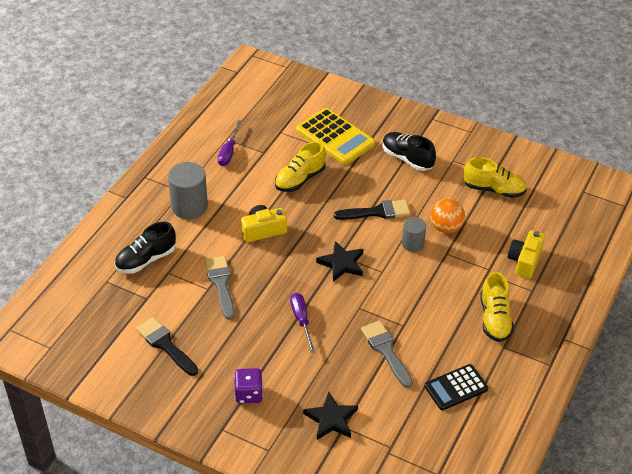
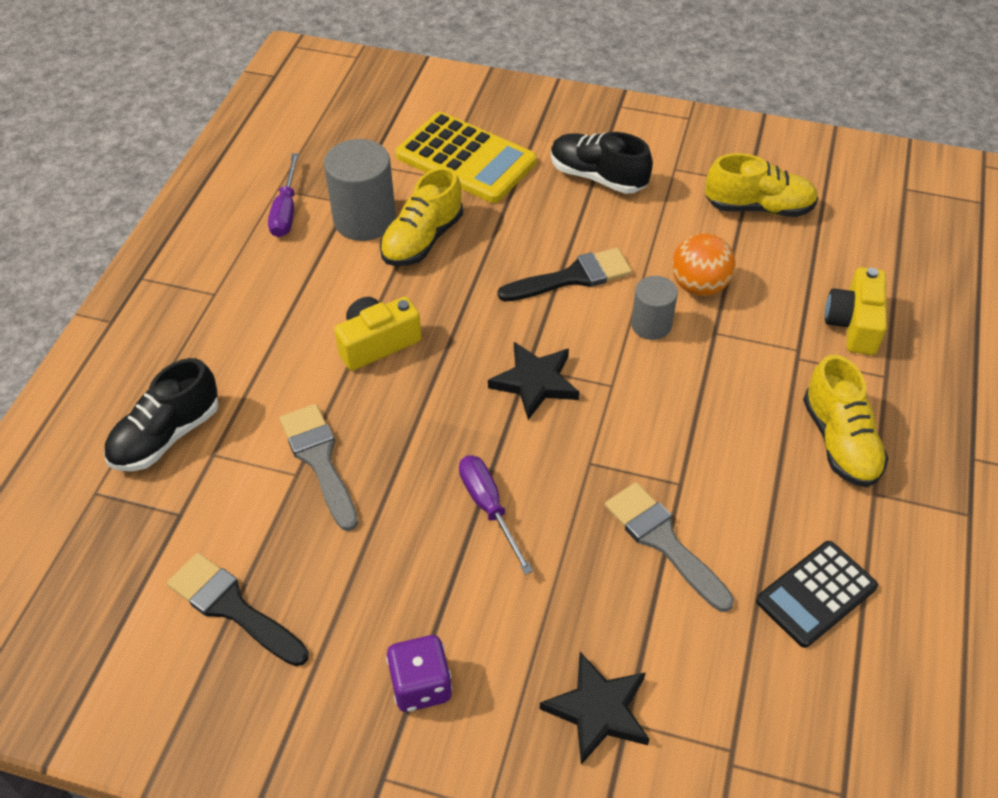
camera: 10 degrees left, 5 degrees up
grey cylinder [168,162,208,219] -> grey cylinder moved to [324,139,396,241]

